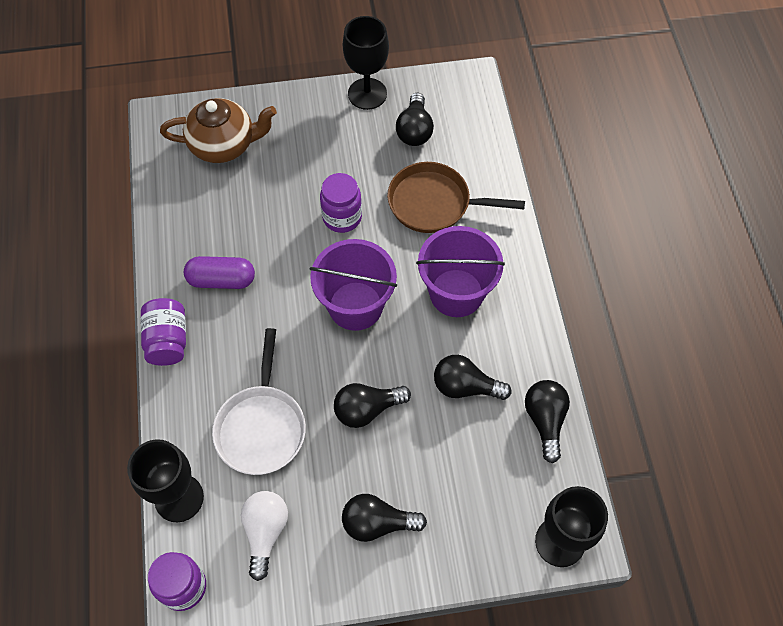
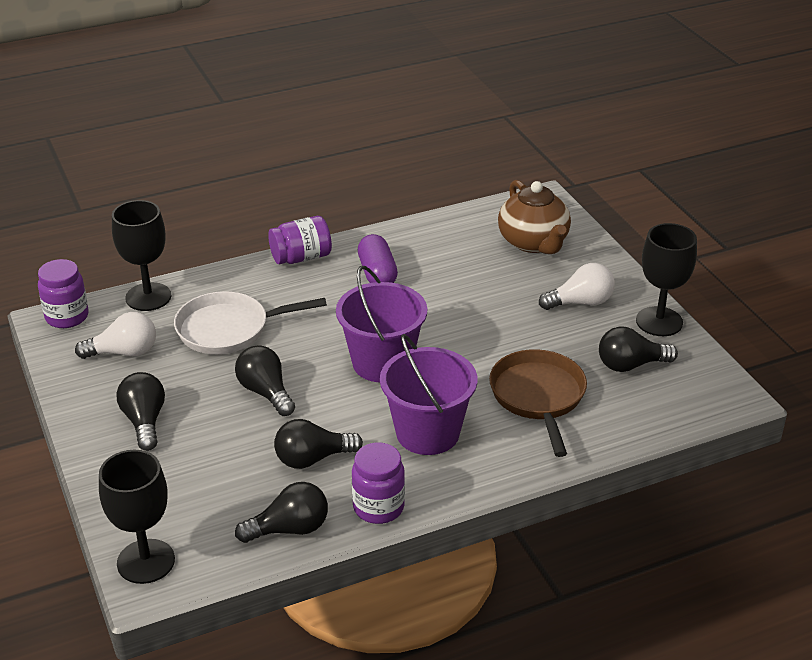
camera: 75 degrees right, 25 degrees down
purple jar [320,173,362,233] -> purple jar moved to [352,443,405,524]
black light bulb [434,355,511,400] -> black light bulb turned 105 degrees counterclockwise [274,419,363,469]
none -> white light bulb [539,263,615,310]

